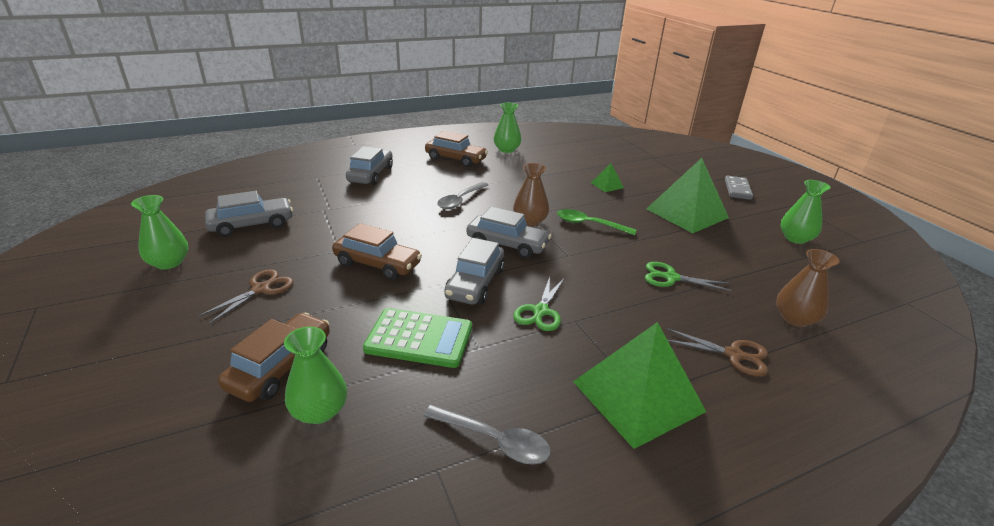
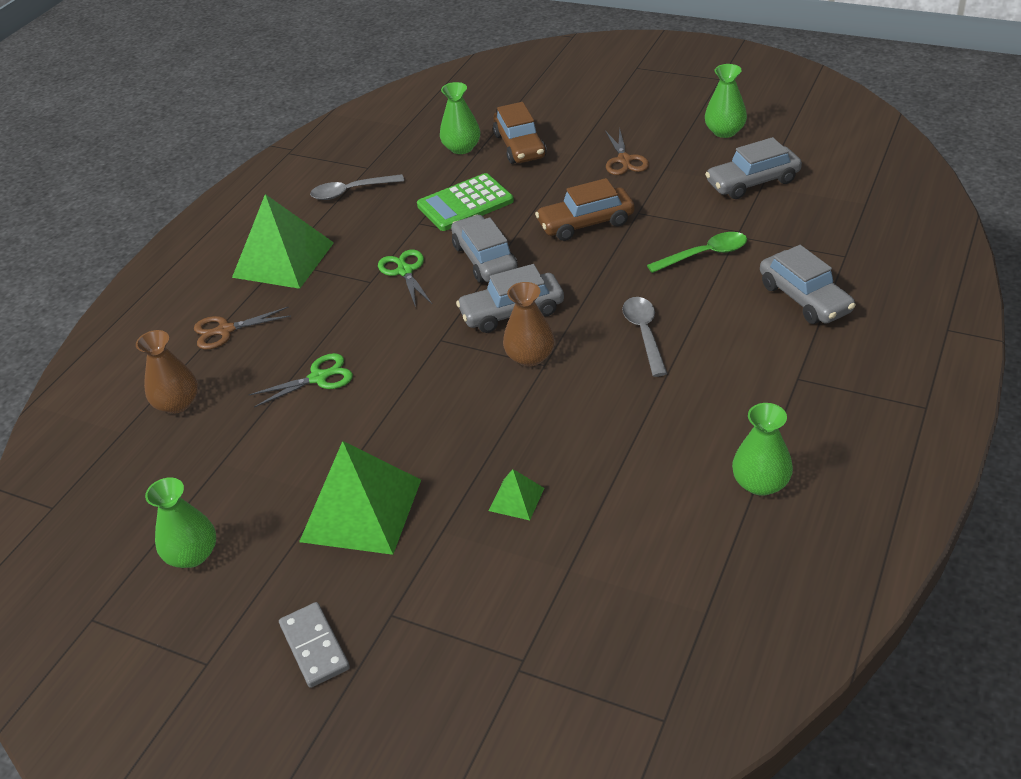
camera: 145 degrees right, 10 degrees up
grey car [205,191,293,237] -> grey car turned 45 degrees clockwise [705,137,802,199]
brown car [425,131,488,167] -> none
green spoon [557,209,636,235] -> green spoon moved to [647,232,747,273]

